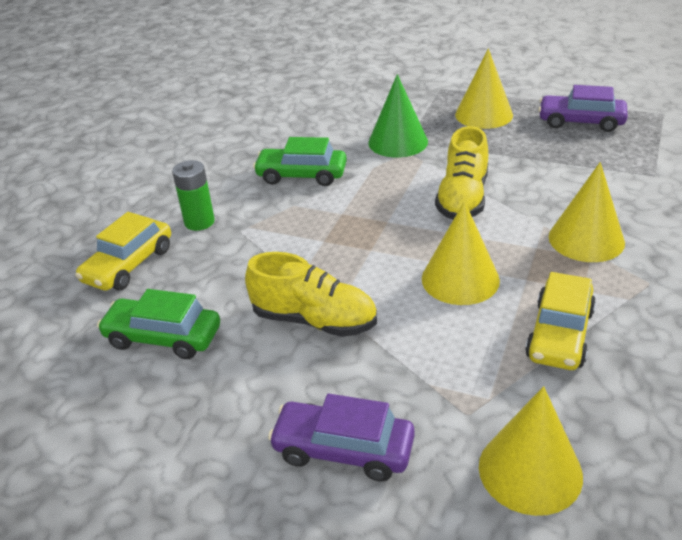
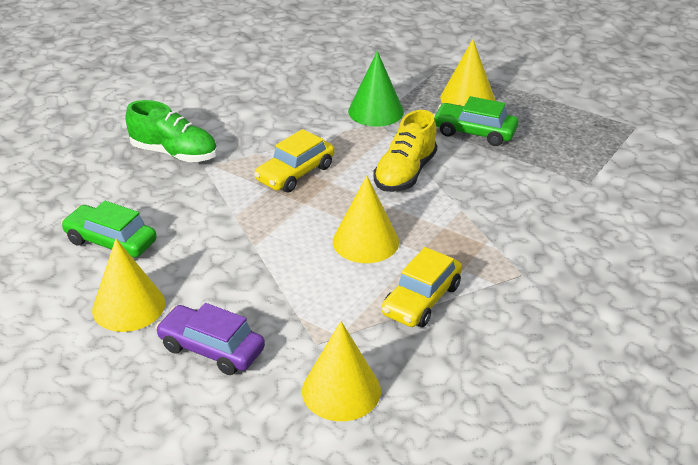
camera: 10 degrees right, 0 degrees up
yellow car [75,212,171,291] -> yellow car moved to [254,129,334,193]
green battery [172,160,215,231] -> green shoe [125,100,217,162]
yellow shoe [245,252,377,337] -> none
green car [253,137,347,186] -> green car moved to [433,96,518,146]
purple car [538,85,628,132] -> none
yellow cone [549,162,625,262] -> yellow cone moved to [92,239,165,332]

